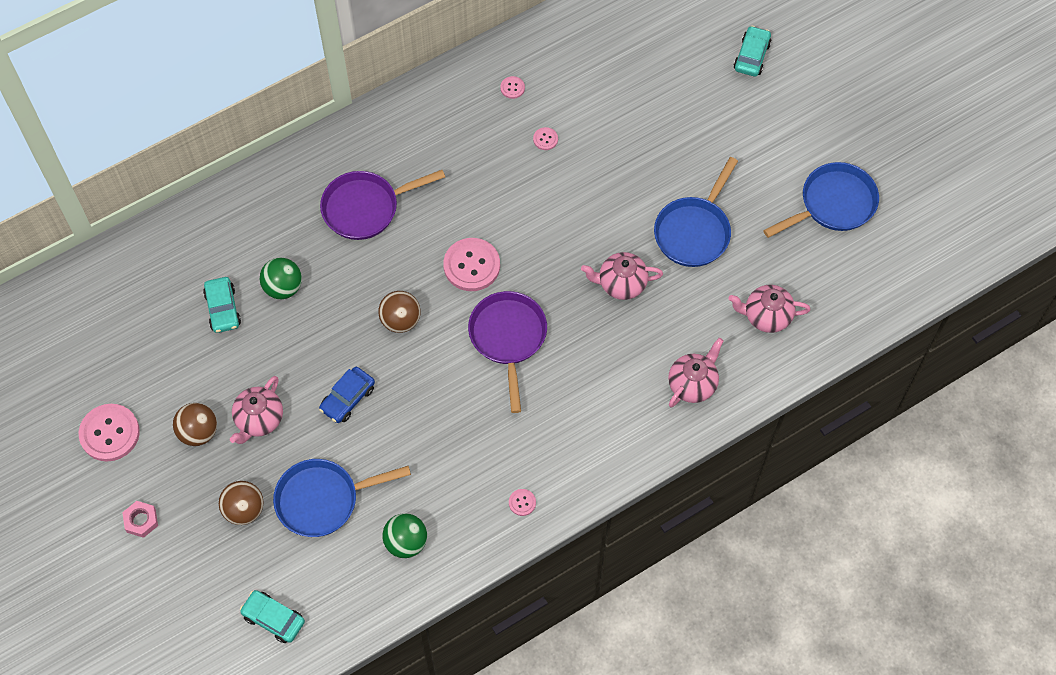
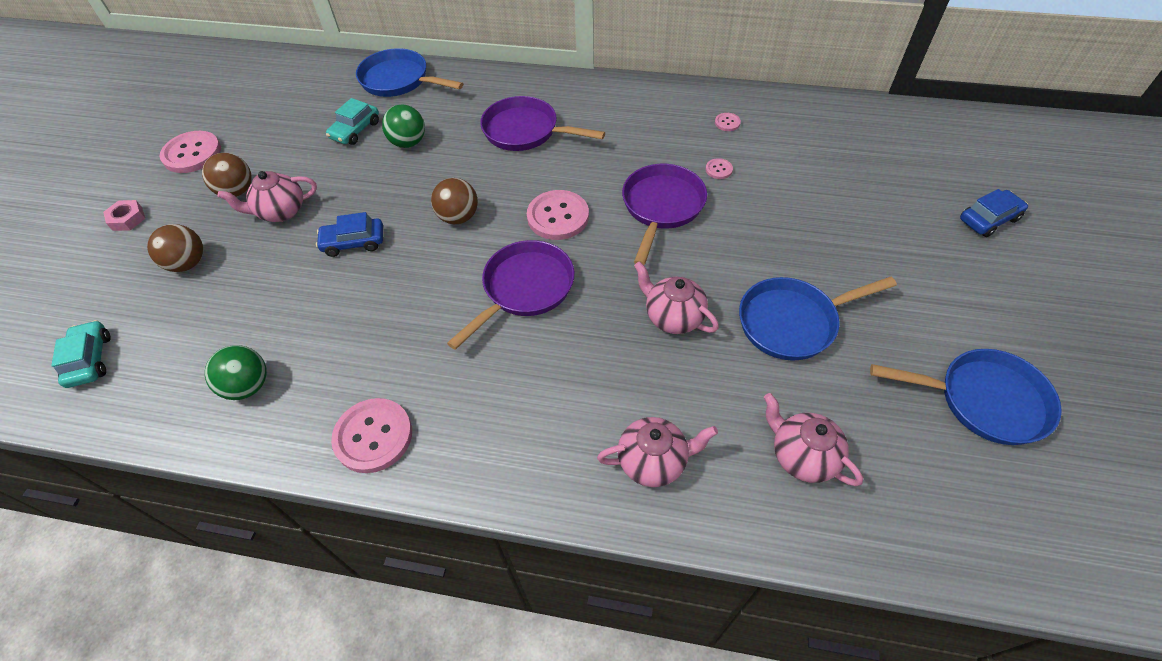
camera: 45 degrees right, 10 degrees down
blue pan [273,459,411,537] -> blue pan moved to [356,48,463,97]
pink button [509,489,536,516] -> pink button [331,398,412,473], size x2.20
turquoise car [734,26,772,77] -> blue car [960,189,1028,237]
none -> purple pan [622,164,707,265]

